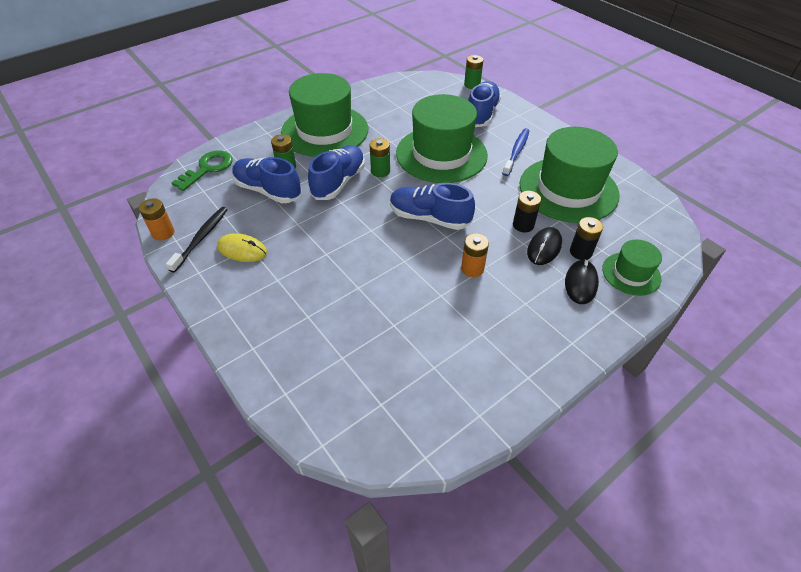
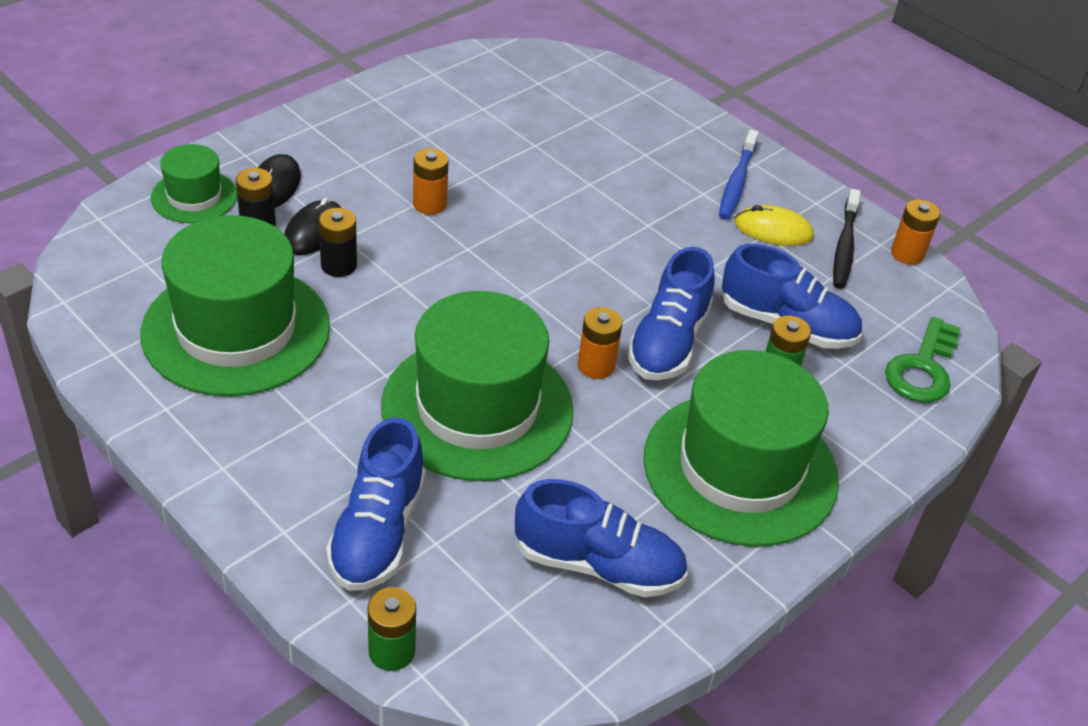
camera: 170 degrees right, 5 degrees down
green battery [370,138,390,177] -> orange battery [578,307,623,379]
blue shoe [390,183,475,230] -> blue shoe moved to [515,479,688,597]
blue toothbrush [502,128,529,176] -> blue toothbrush moved to [719,129,759,220]

